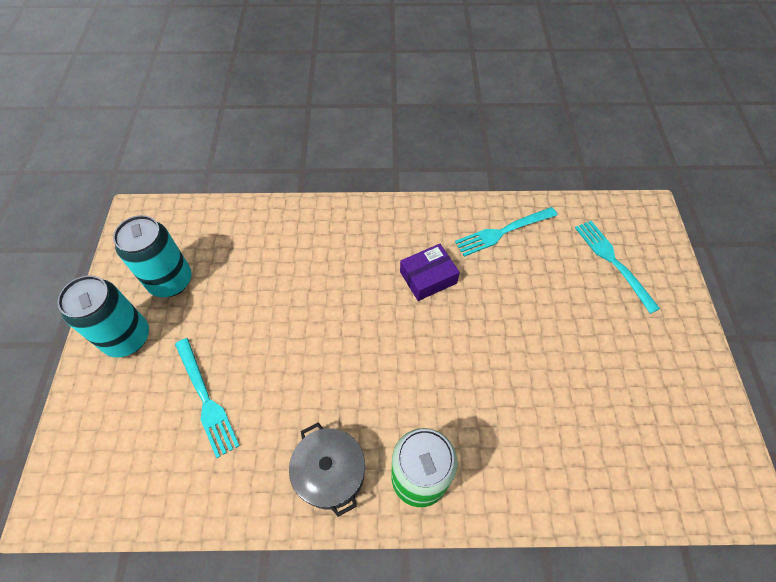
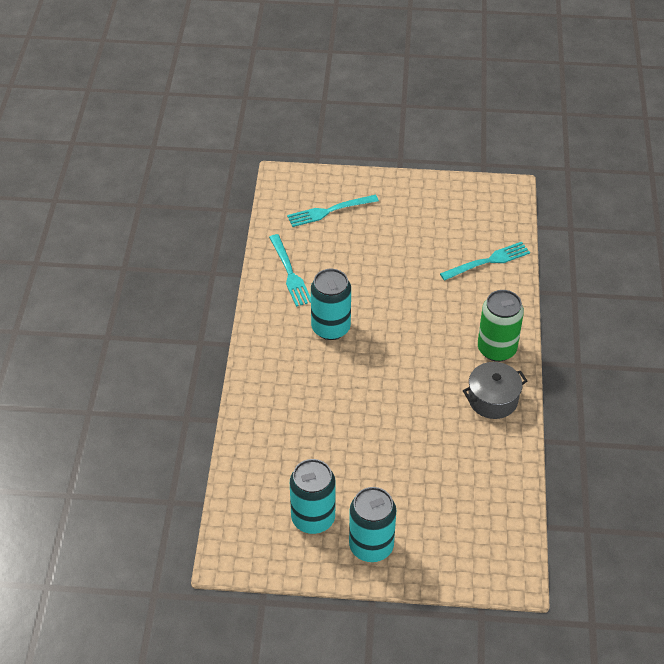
camera: 85 degrees left, 10 degrees down
turquoise fork [175,338,240,458] -> turquoise fork moved to [440,242,530,281]
purple box [400,244,460,301] -> turquoise can [311,269,351,340]

